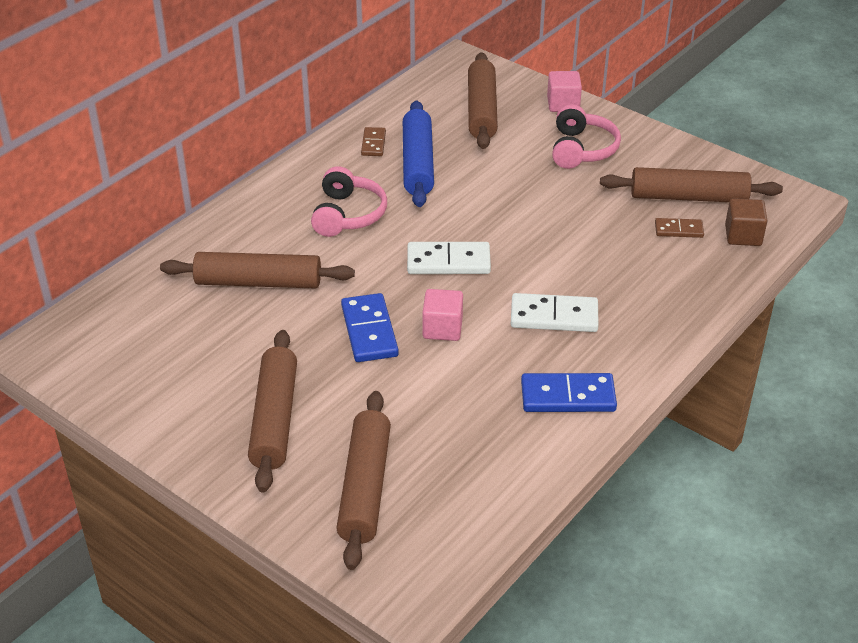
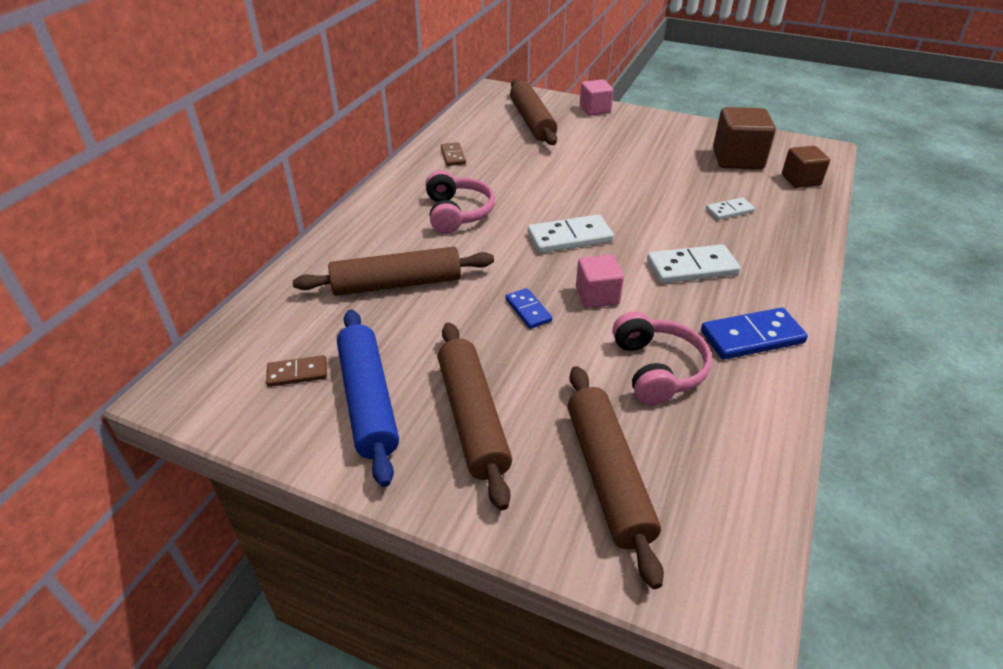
camera: 15 degrees left, 0 degrees up
blue domino [341,293,399,362] -> blue domino [506,288,552,329], size x0.59
blue rolling pin [403,100,434,207] -> blue rolling pin moved to [337,309,399,487]
pink headphones [552,104,621,169] -> pink headphones moved to [612,311,712,405]
brown rolling pin [600,167,783,202] -> brown cube [713,107,776,169]
brown domino [655,218,704,238] -> brown domino moved to [266,355,327,387]
none -> white domino [706,198,755,220]

